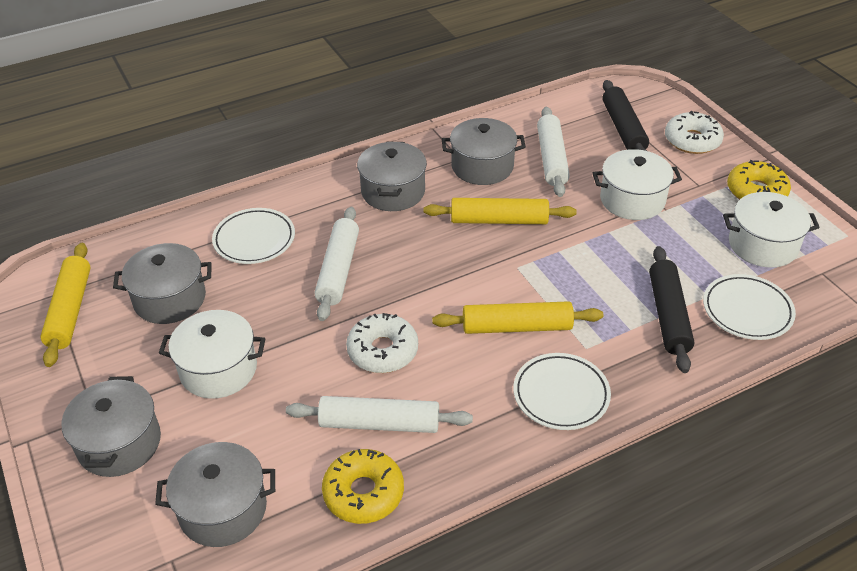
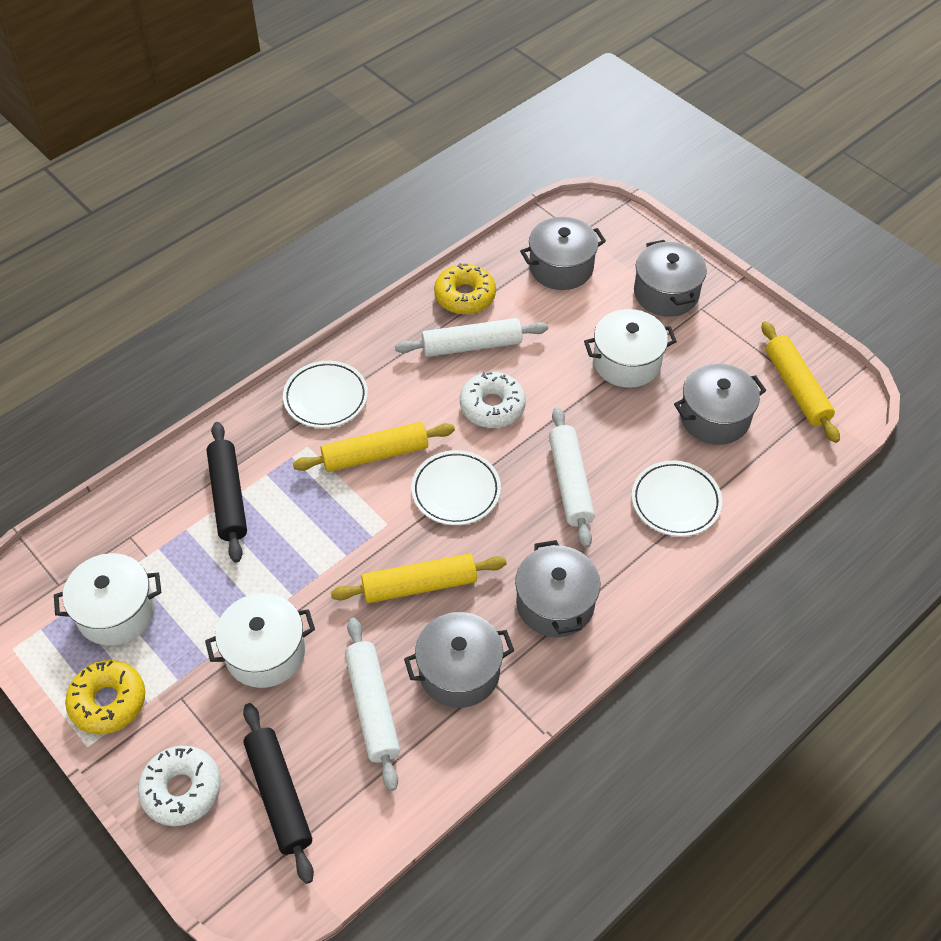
camera: 165 degrees right, 10 degrees up
white plate [703,274,796,340] -> white plate moved to [411,450,501,525]

